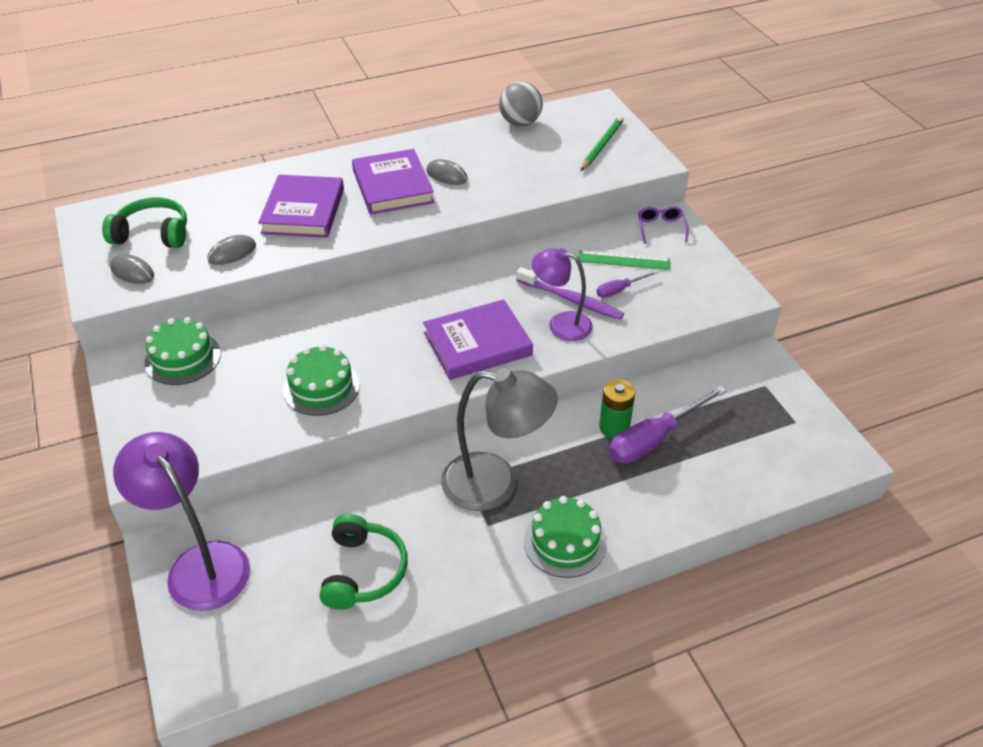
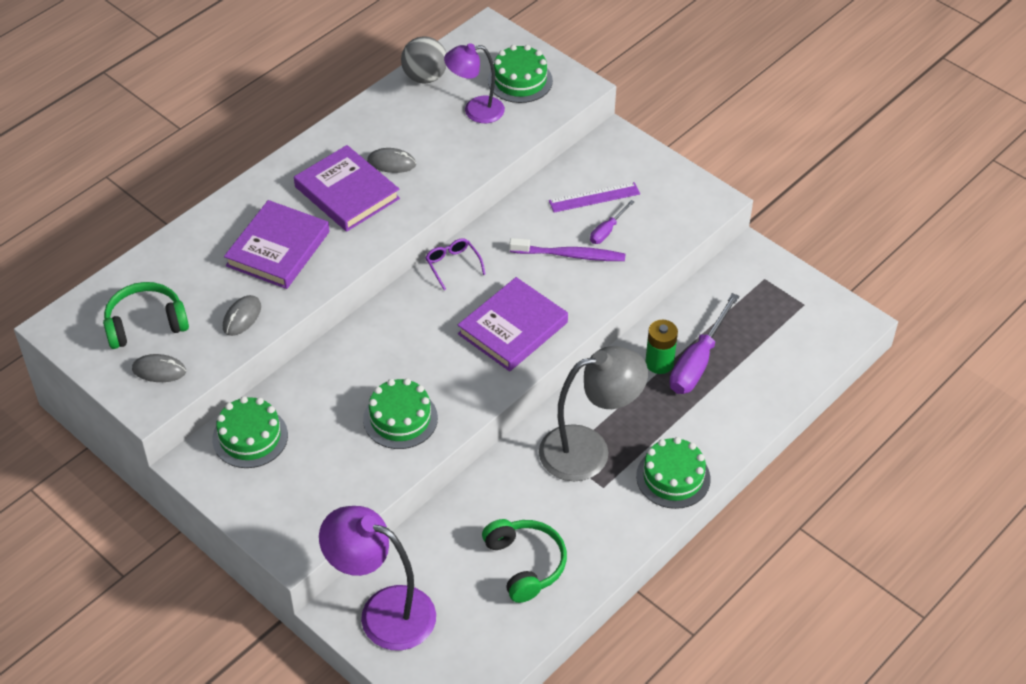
camera: 25 degrees left, 5 degrees up
purple book [258,175,344,238] -> purple book turned 45 degrees clockwise [224,200,330,289]
purple lamp [532,248,593,341] -> purple lamp moved to [444,43,505,123]
green ruler [579,250,670,270] -> purple ruler [549,182,640,213]
green pencil [581,116,624,171] -> green cake [488,45,553,103]
purple glasses [638,206,689,244] -> purple glasses moved to [425,238,486,290]

